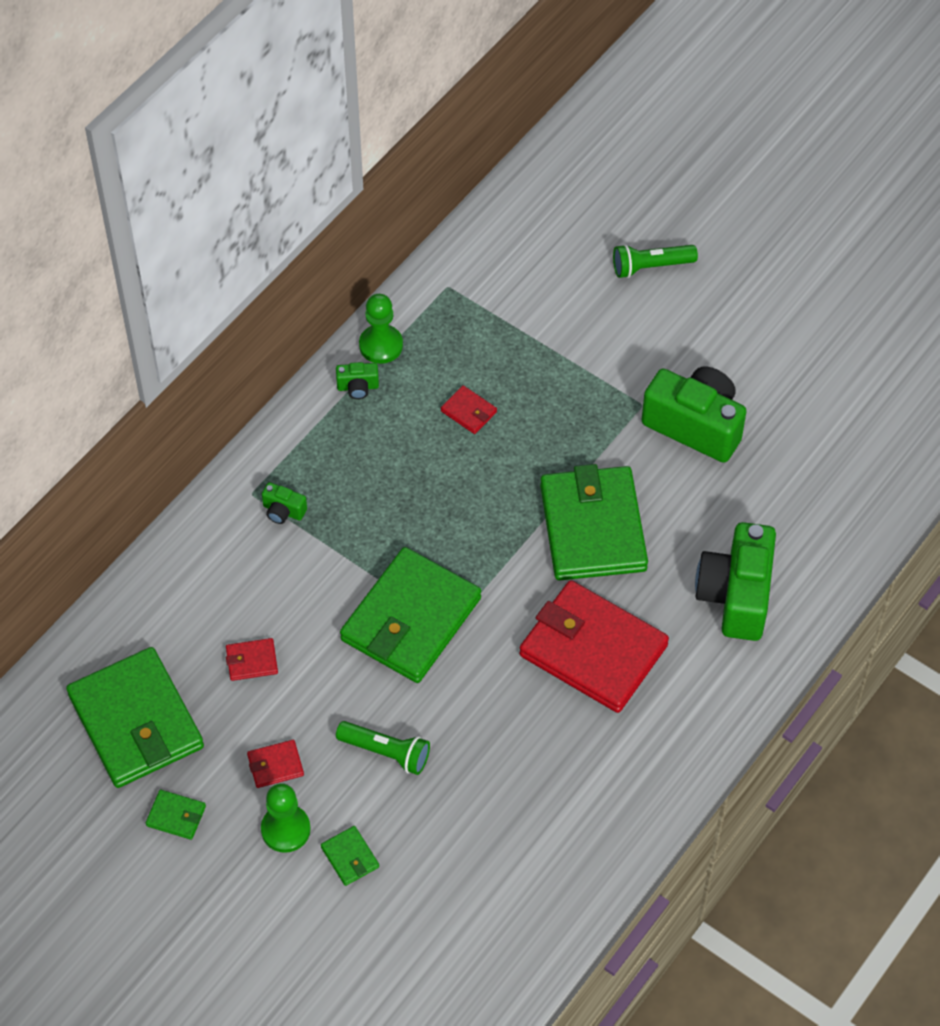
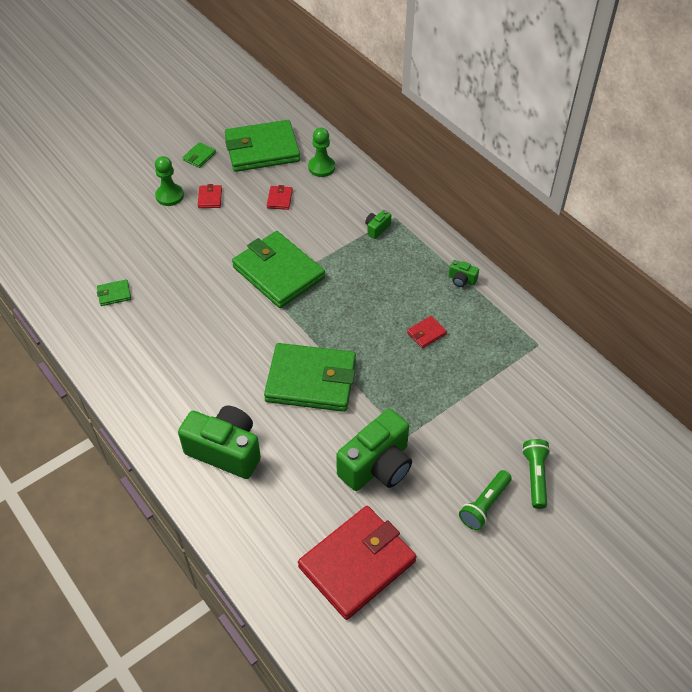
camera: 105 degrees right, 5 degrees down
green wallet [321,826,379,886] -> green wallet moved to [97,279,131,306]
green camera [336,362,379,399] -> green camera turned 75 degrees counterclockwise [449,260,479,287]
green flashlight [336,721,430,775] -> green flashlight moved to [459,470,512,530]
green pawn [359,294,403,364] -> green pawn moved to [308,128,335,177]
red wallet [519,580,669,713] -> red wallet moved to [298,506,416,620]

